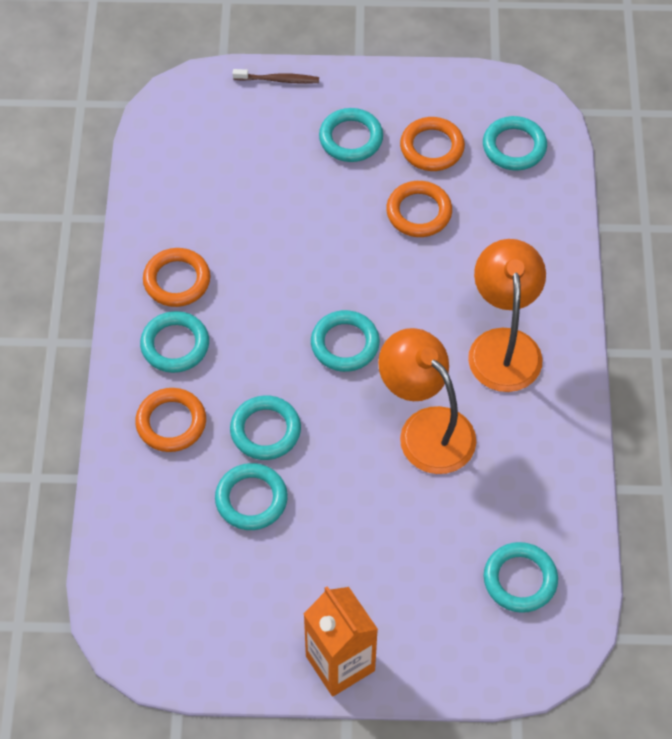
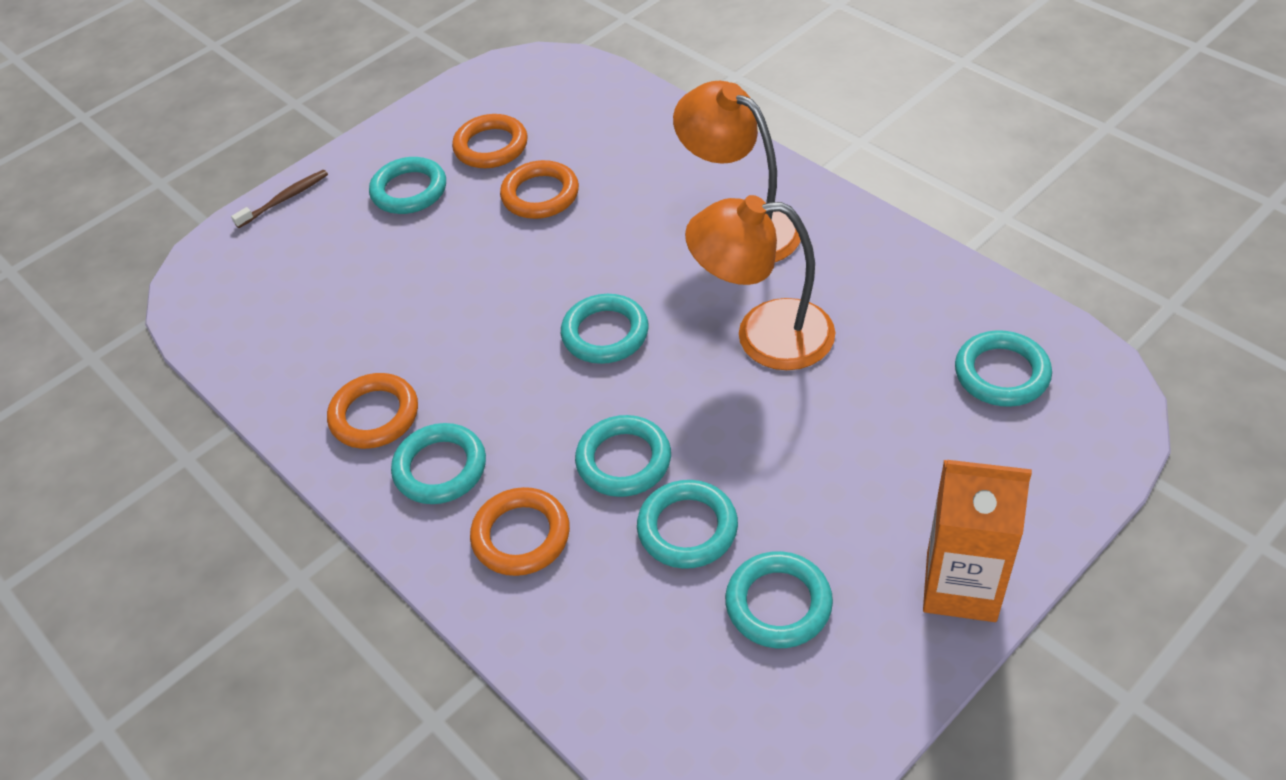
camera: 40 degrees left, 10 degrees down
turquoise ring [483,116,547,171] -> turquoise ring moved to [725,551,833,648]

